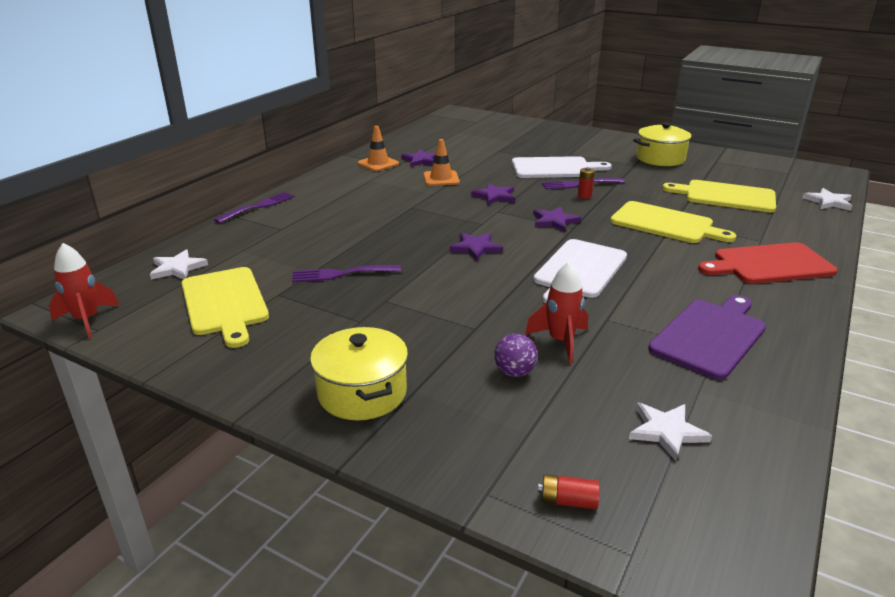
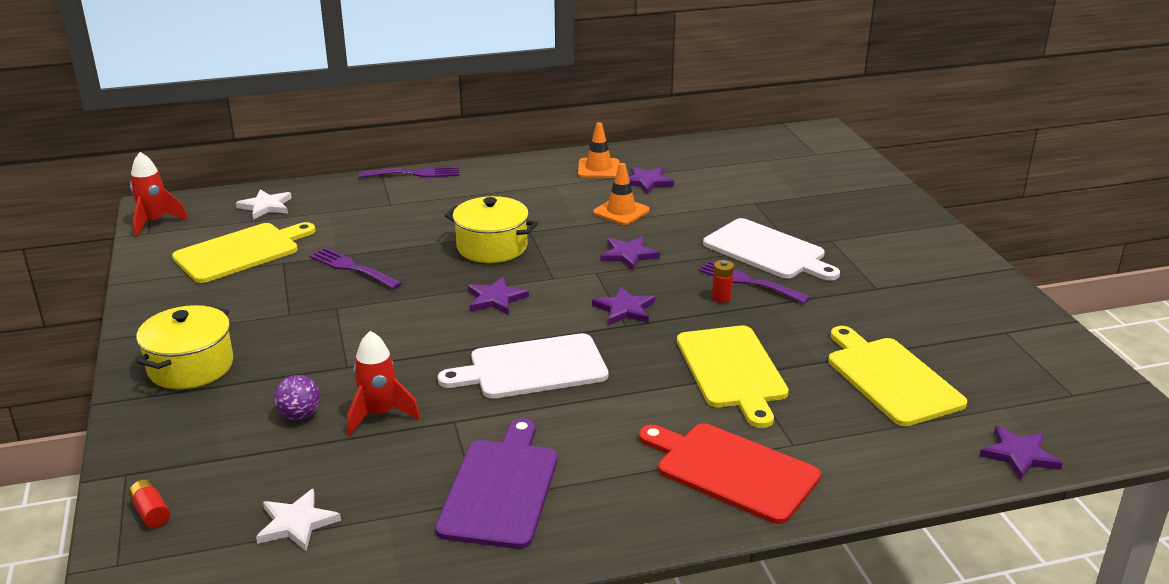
camera: 45 degrees right, 0 degrees up
yellow cutting board [181,267,269,348] -> yellow cutting board turned 150 degrees counterclockwise [172,222,316,283]
yellow pot [633,122,695,166] -> yellow pot moved to [445,196,538,263]
purple cutting board [648,295,766,380] -> purple cutting board turned 75 degrees counterclockwise [435,418,557,549]
white star [802,188,852,211] -> purple star [980,425,1063,481]

